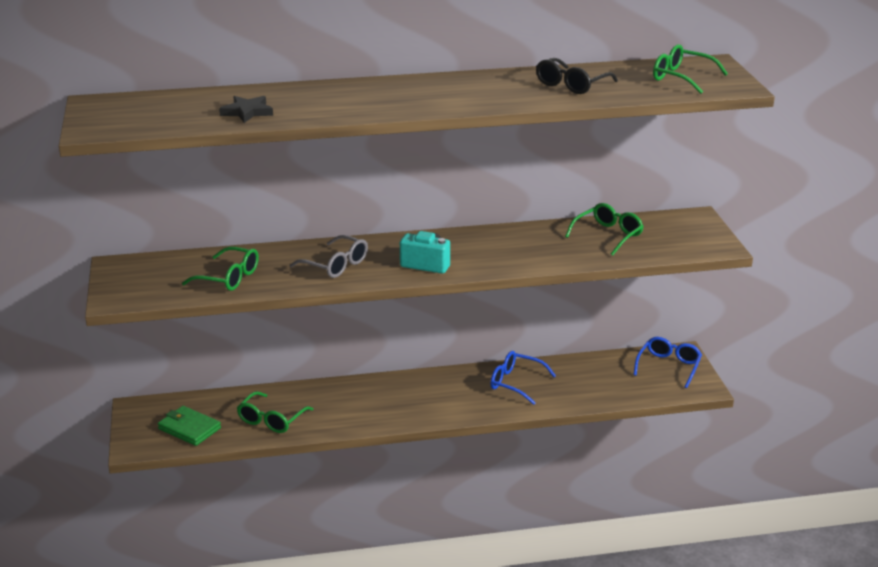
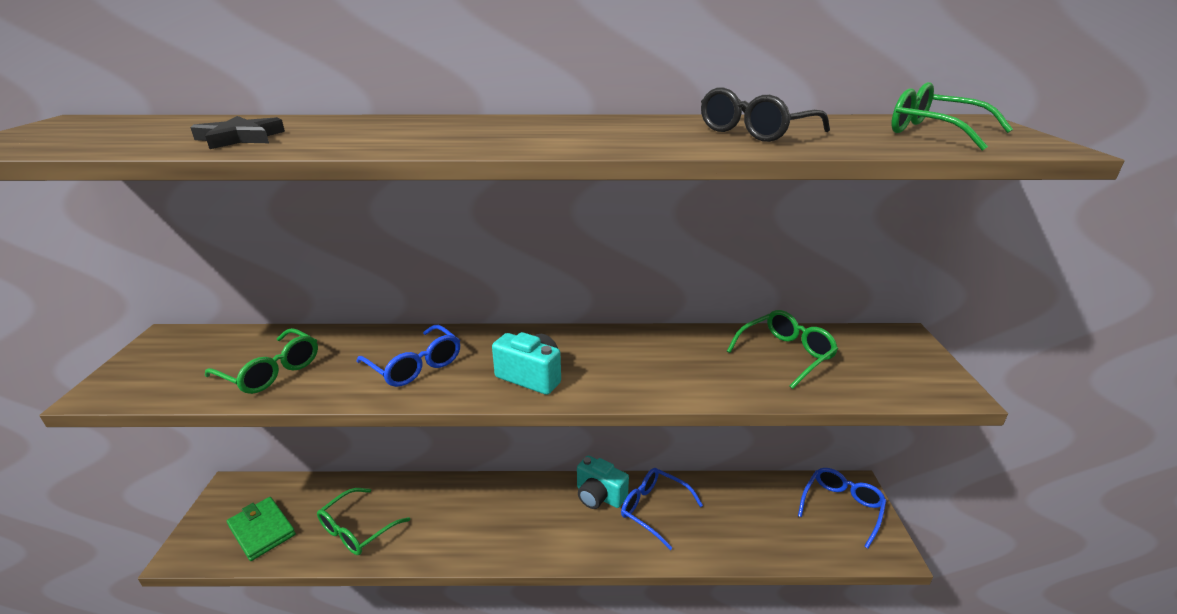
camera: 10 degrees right, 0 degrees up
grey glasses [290,235,368,278] -> blue glasses [356,325,461,387]
none -> turquoise camera [577,455,629,509]

